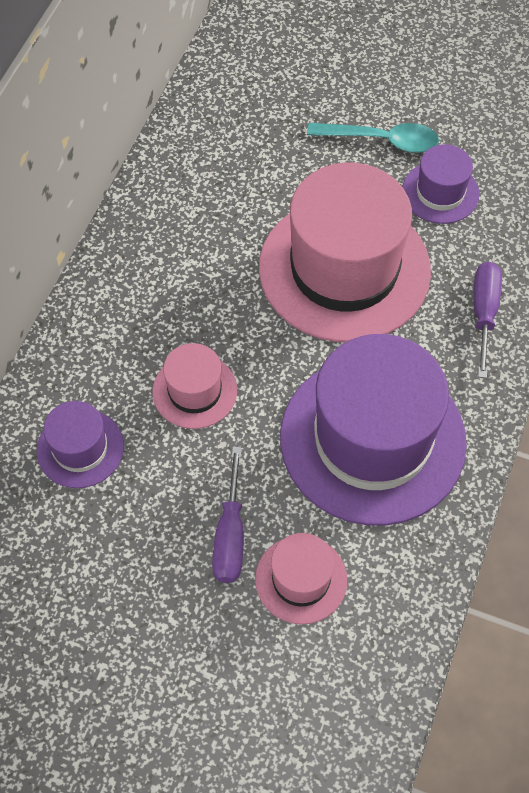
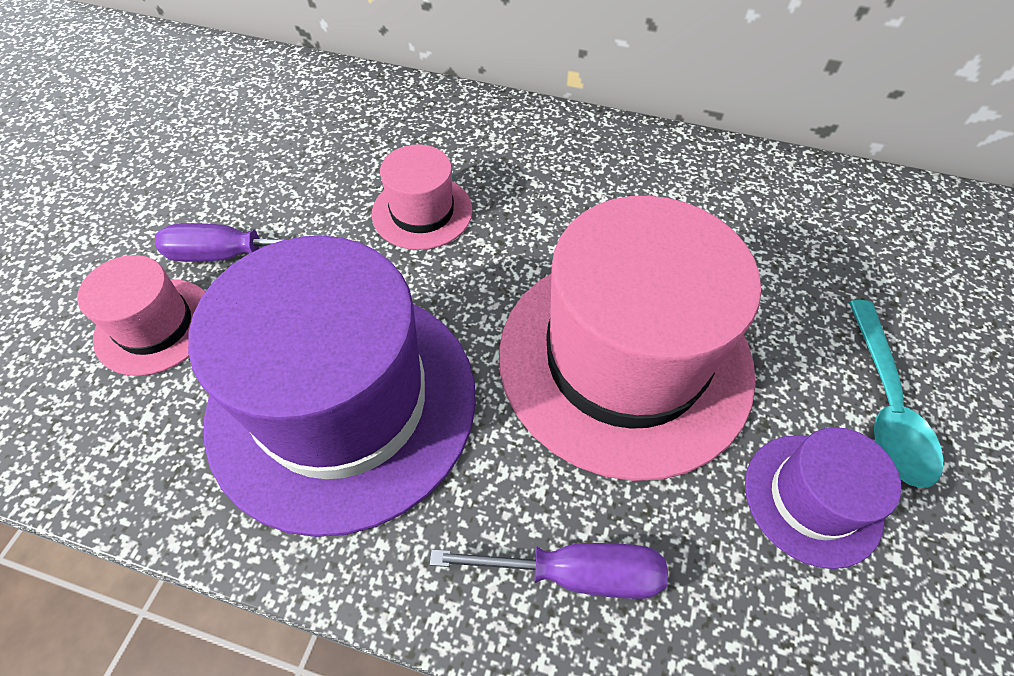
camera: 85 degrees right, 5 degrees down
purple hat [37,401,124,488] -> none

